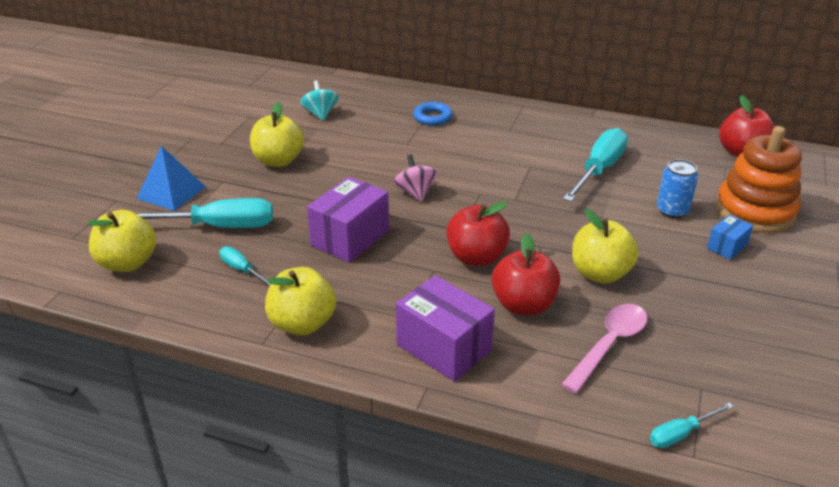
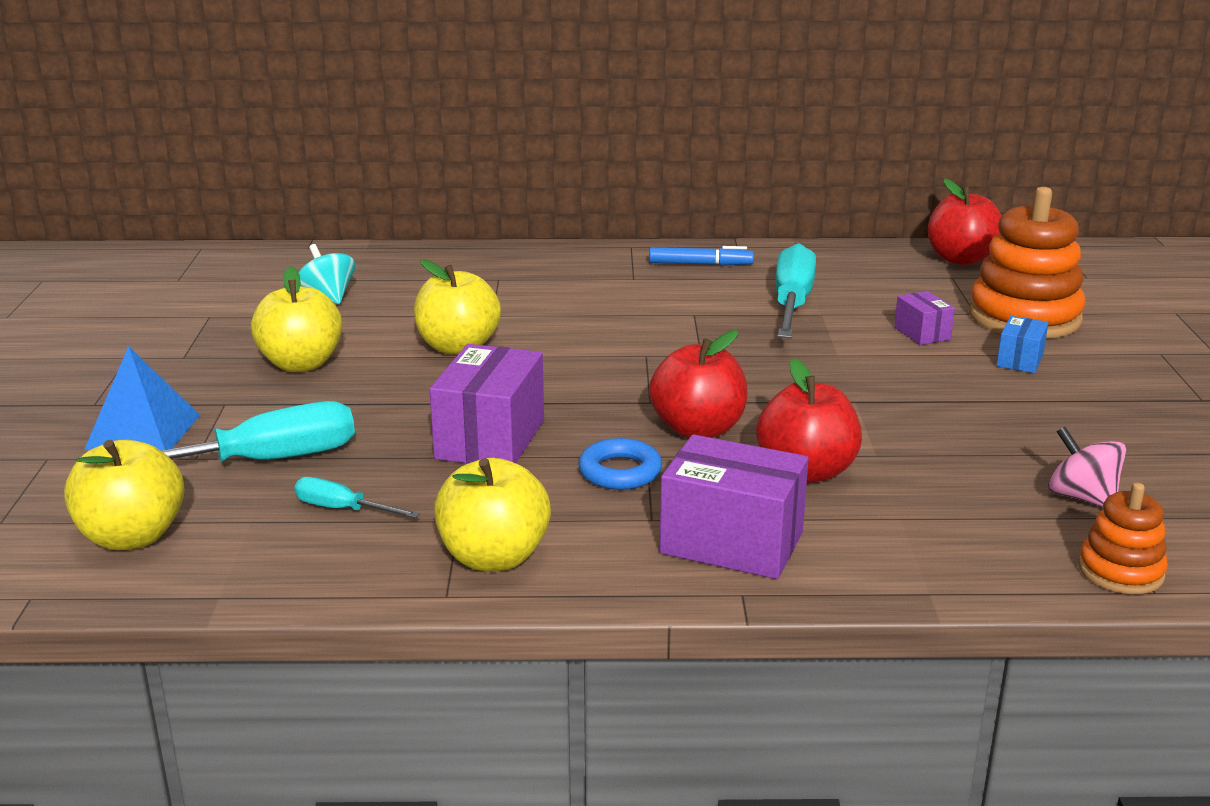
camera: 20 degrees left, 10 degrees down
pink spinning top [394,154,437,202] -> pink spinning top moved to [1048,427,1126,507]
blue ring [413,102,453,126] -> blue ring moved to [578,438,662,490]
pink spoon [561,304,648,393] -> none
yellow apple [572,209,638,284] -> yellow apple moved to [414,259,501,355]
turquoise screwdriver [650,402,734,448] -> orange stacking toy [1078,483,1168,594]
blue can [657,159,698,218] -> purple box [894,291,955,345]
none -> blue marker [649,246,754,266]

